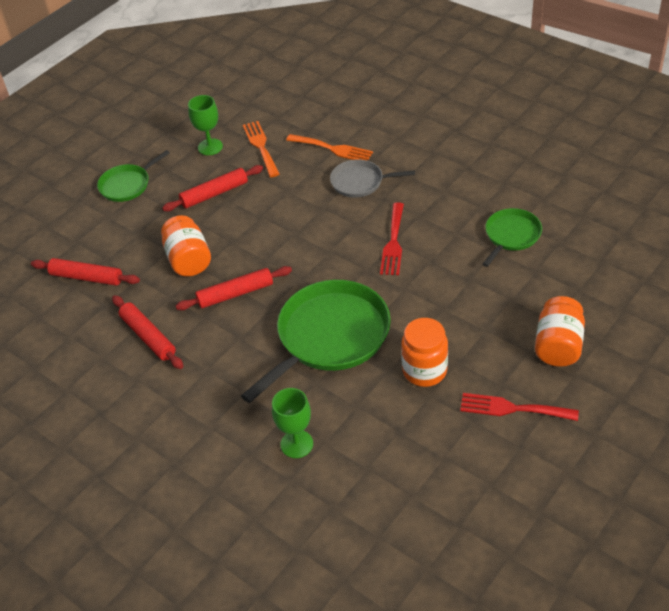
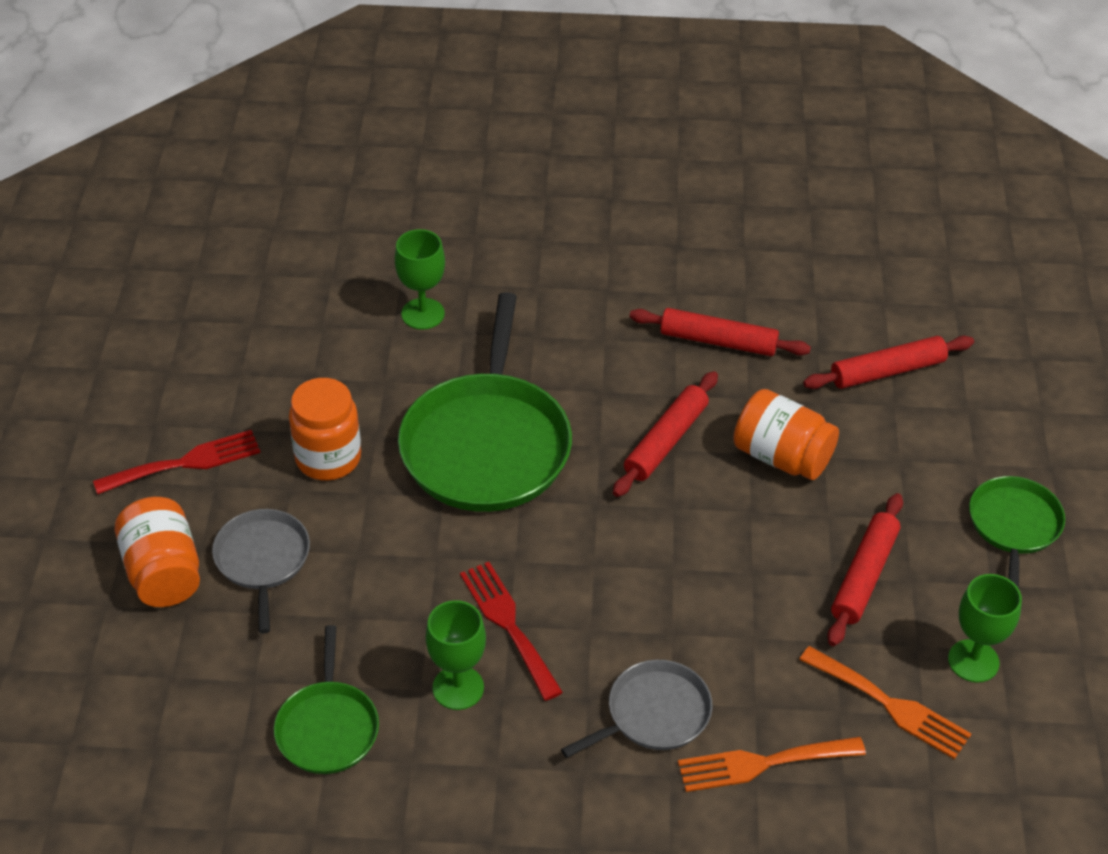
camera: 140 degrees right, 0 degrees up
none -> grey pan [212,509,310,633]
none -> green goblet [426,600,486,710]

